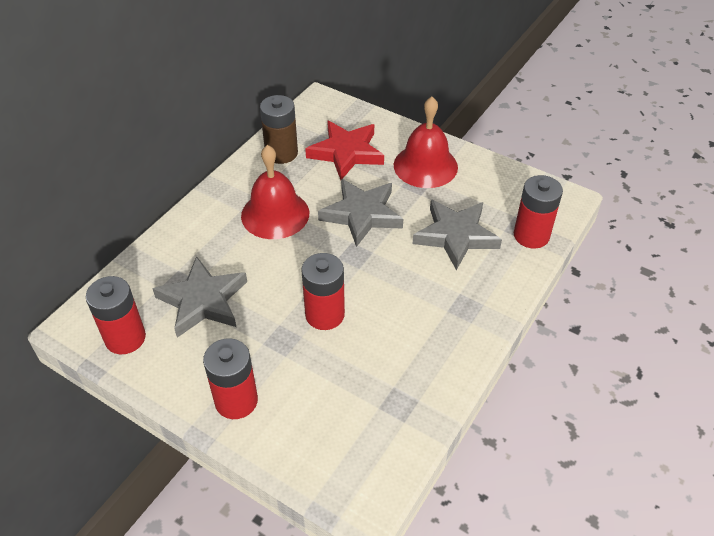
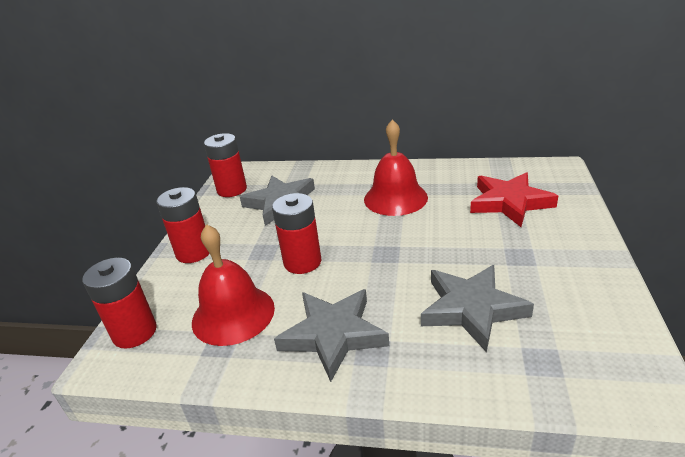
camera: 70 degrees right, 15 degrees down
brown battery [260,95,298,164] -> none
grey star [318,179,403,247] -> grey star moved to [274,289,389,382]
red bell [394,97,458,188] -> red bell moved to [192,224,275,346]
red battery [514,175,563,249] -> red battery moved to [82,258,157,349]

